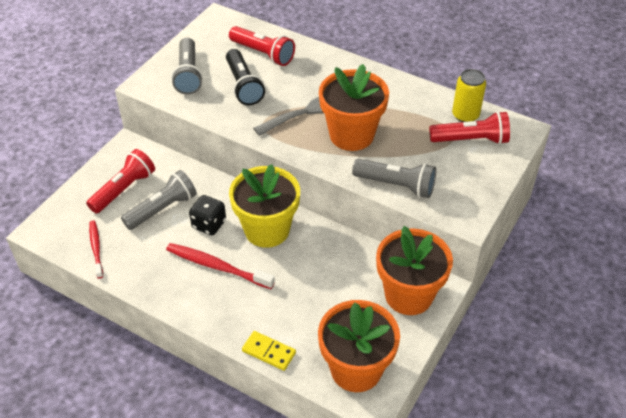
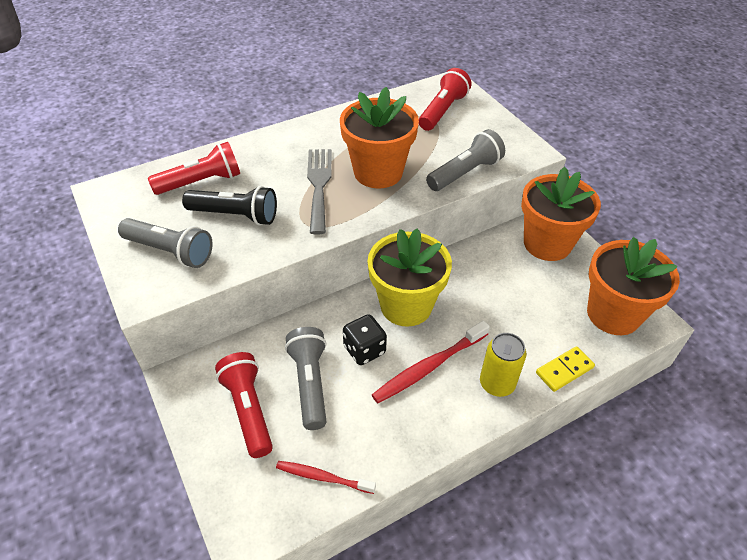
camera: 60 degrees left, 0 degrees up
yellow can [452,69,486,122] -> yellow can moved to [480,333,526,397]

